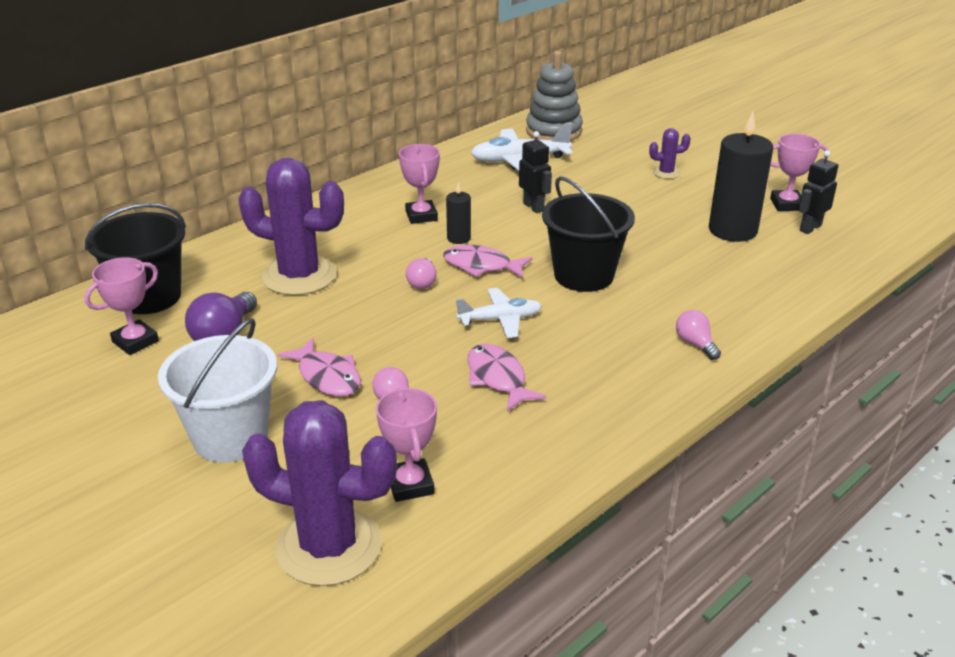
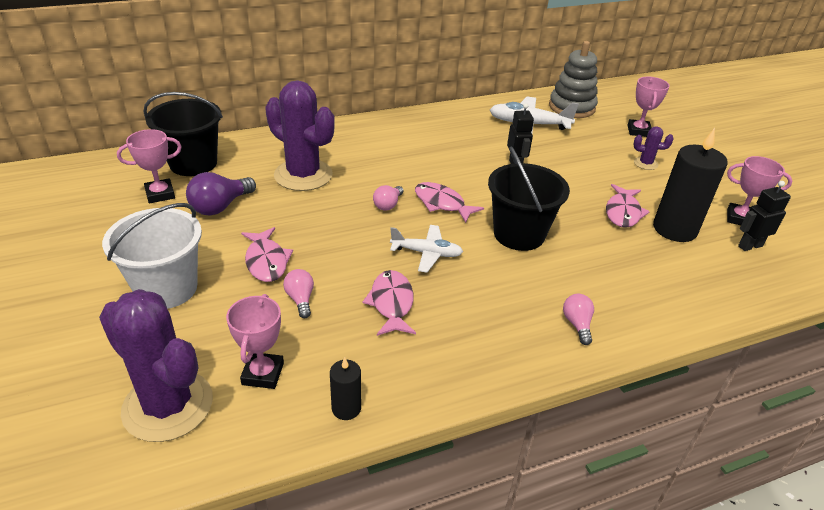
camera: 20 degrees right, 5 degrees up
pink trophy [399,144,440,224] -> pink trophy moved to [628,77,670,137]
black candle [446,182,471,244] -> black candle moved to [330,358,361,420]
none -> pink fish [606,184,650,228]

